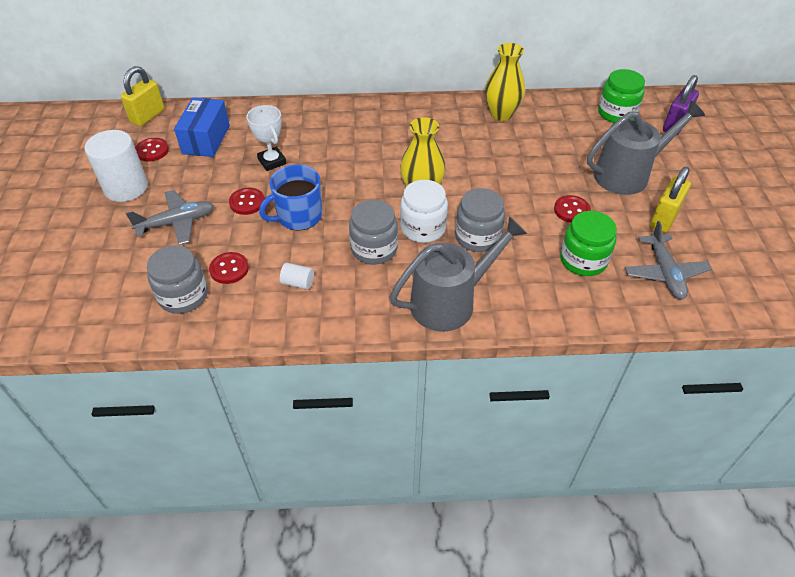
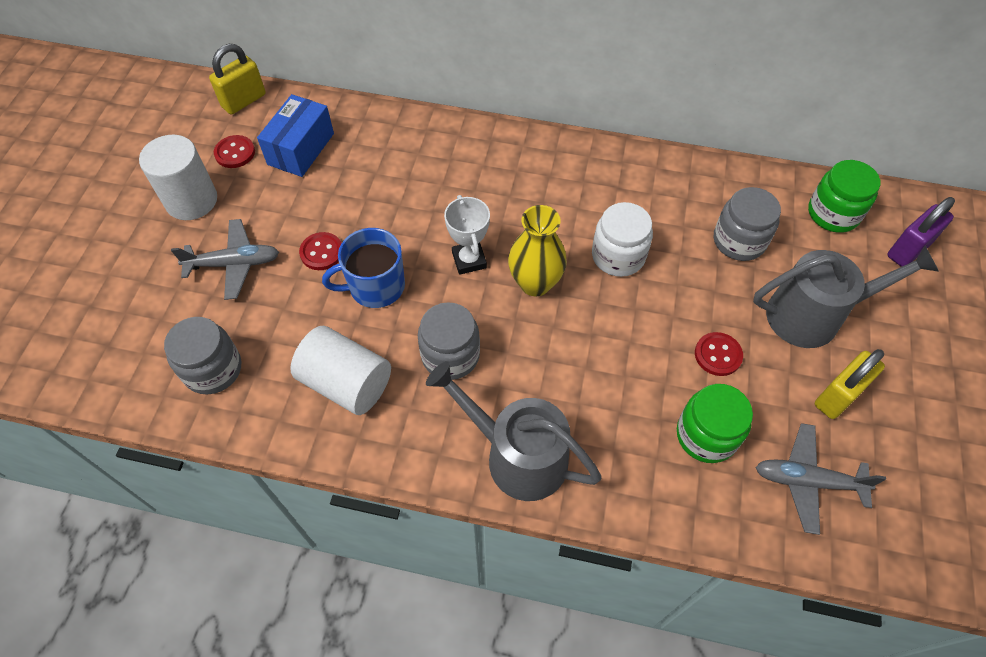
camera: 15 degrees right, 10 degrees up
red button [209,252,249,284] -> none
white trophy [246,105,287,171] -> white trophy moved to [444,195,490,275]
white cylinder [280,263,314,290] -> white cylinder [290,326,391,415], size x2.25
grey watering can [390,216,527,332] -> grey watering can turned 135 degrees counterclockwise [426,361,601,501]
white jar [400,180,448,243] -> white jar moved to [592,202,653,277]
grey jar [455,188,505,252] -> grey jar moved to [714,187,781,261]
yellow vase [485,43,525,121] -> none
grey plane [624,221,712,299] -> grey plane turned 90 degrees clockwise [755,423,886,535]

